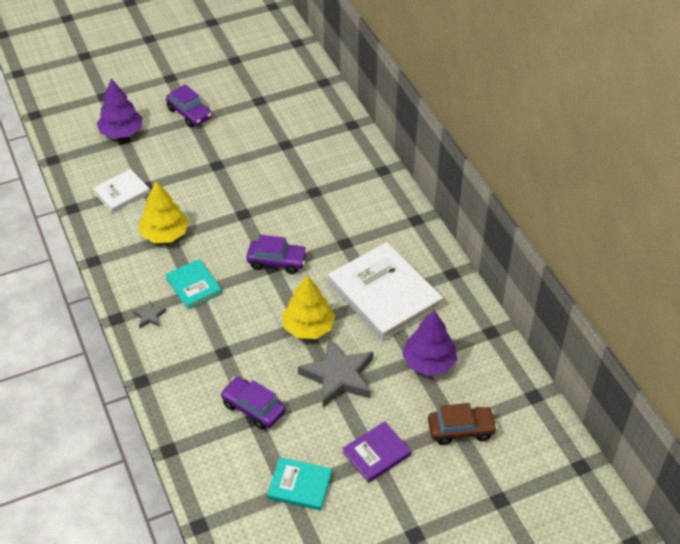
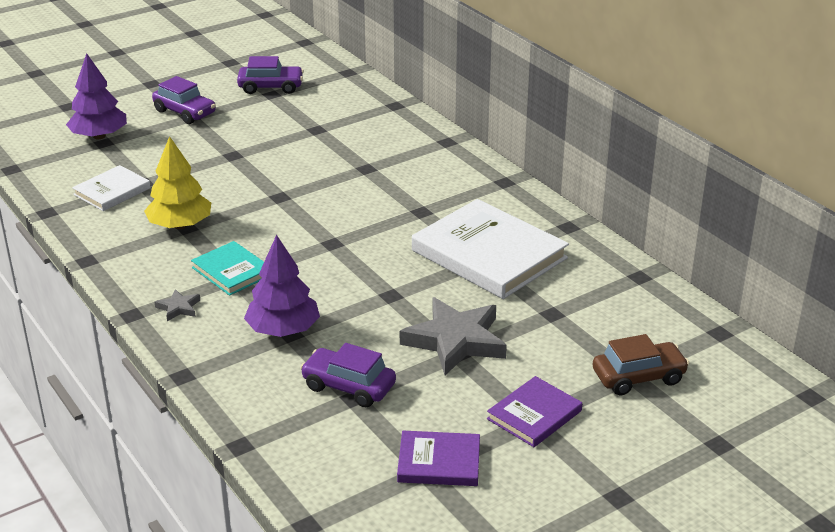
camera: 10 degrees left, 15 degrees down
purple car [246,235,308,274] -> purple car moved to [237,56,304,94]
turquoise book [267,457,332,511] -> purple book [397,431,480,486]
yellow tree [282,275,335,339] -> none
purple tree [402,310,457,376] -> purple tree moved to [244,235,320,337]

